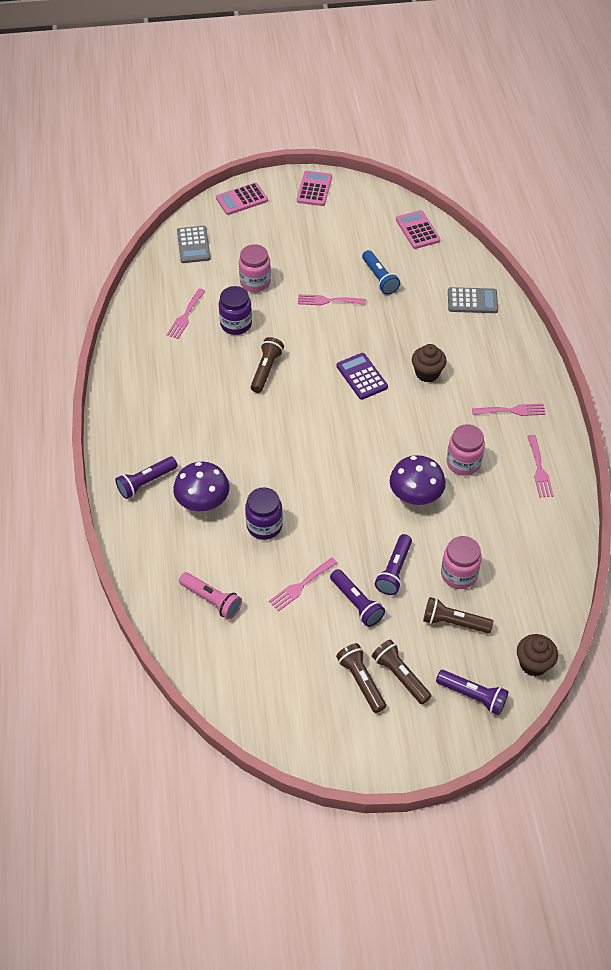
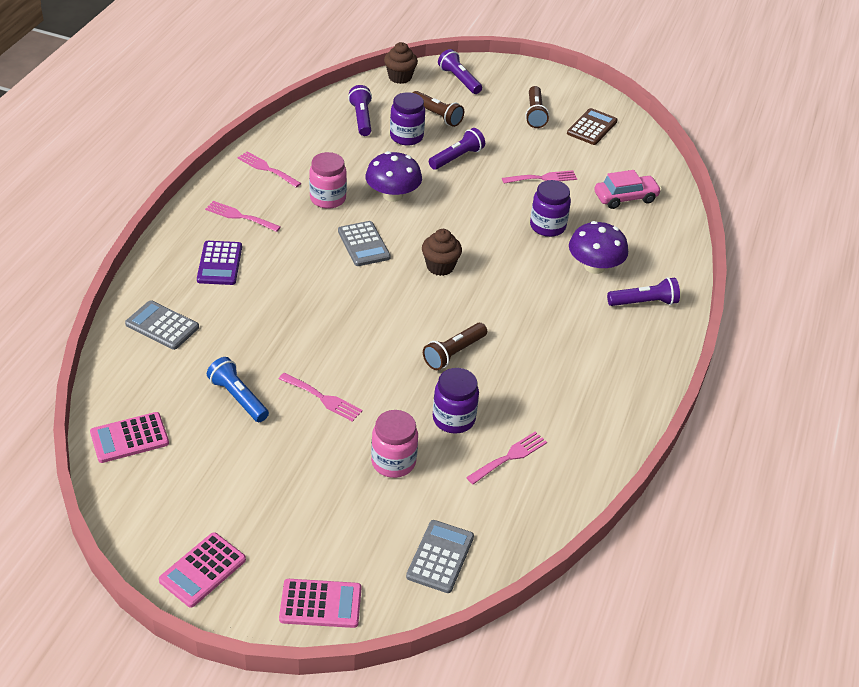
camera: 155 degrees left, 10 degrees down
pink flashlight [179,572,242,619] -> pink car [594,170,662,209]
purple flashlight [330,569,385,627] -> purple flashlight moved to [348,85,372,136]
purple calculator [337,353,388,400] -> purple calculator moved to [197,241,242,285]
blue flashlight [362,250,400,295] -> blue flashlight turned 45 degrees counterclockwise [207,357,269,422]
brown flashlight [372,640,432,704] -> none
pink calculator [396,210,440,249] -> pink calculator turned 60 degrees clockwise [90,412,169,463]
brown cupcake [412,344,446,383] -> brown cupcake moved to [422,229,462,276]
pink jar [441,536,482,589] -> purple jar [390,92,425,146]
pink fork [527,435,554,498] -> pink fork turned 75 degrees counterclockwise [237,151,301,187]
none -> grey calculator [338,221,391,266]
none -> brown calculator [567,108,618,145]

